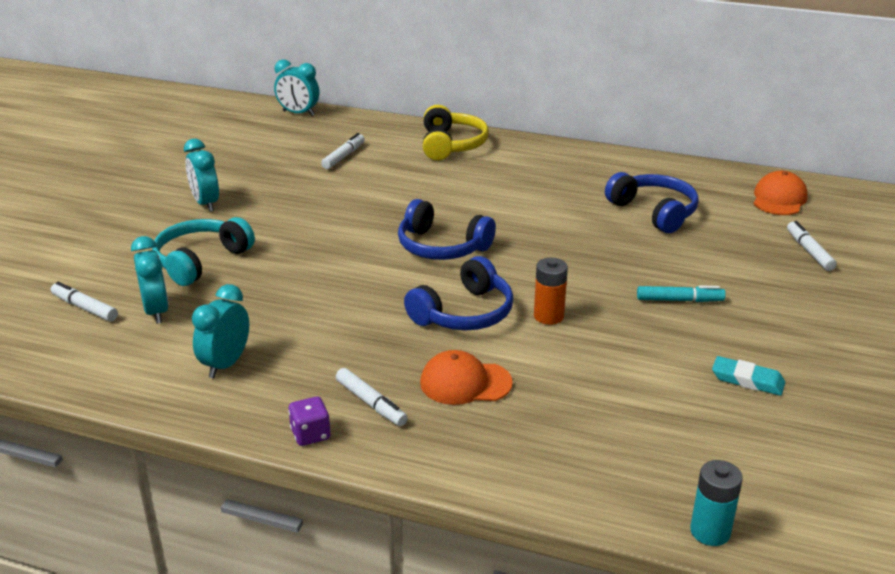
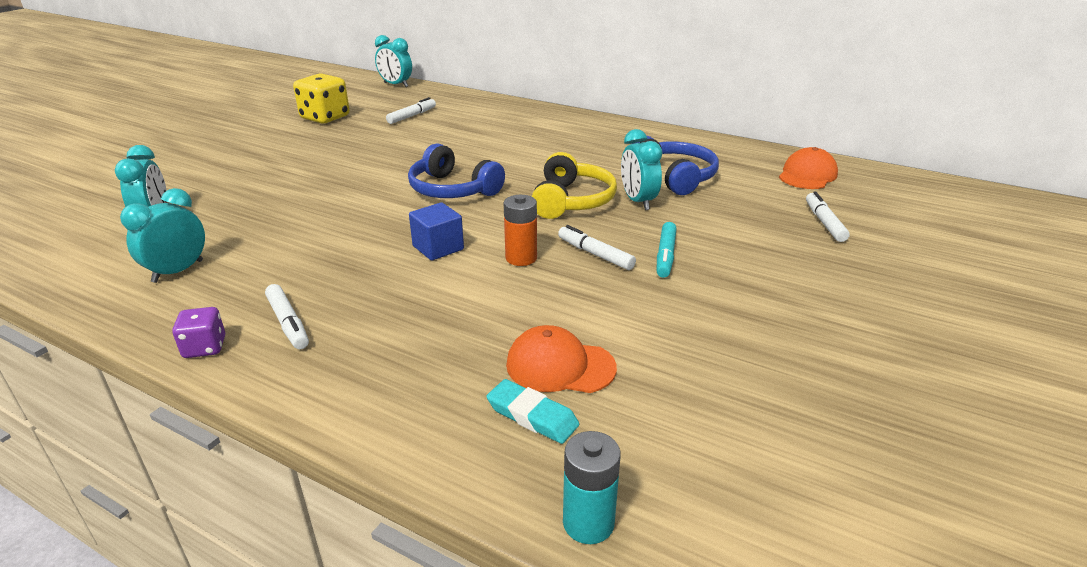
camera: 10 degrees right, 0 degrees up
white marker [51,282,118,321] -> white marker moved to [558,225,636,270]
turquoise headphones [152,217,255,286] -> none
turquoise clock [184,139,219,212] -> turquoise clock moved to [621,129,662,210]
blue headphones [404,256,513,331] -> blue cube [409,202,464,261]
orange cap [420,350,513,405] -> orange cap moved to [506,325,617,393]
yellow headphones [423,105,489,160] -> yellow headphones moved to [531,152,617,219]
turquoise marker [637,285,726,302] -> turquoise marker turned 90 degrees clockwise [657,222,677,278]
turquoise eraser [712,356,785,396] -> turquoise eraser moved to [486,379,579,444]
none -> yellow dice [293,73,350,124]

